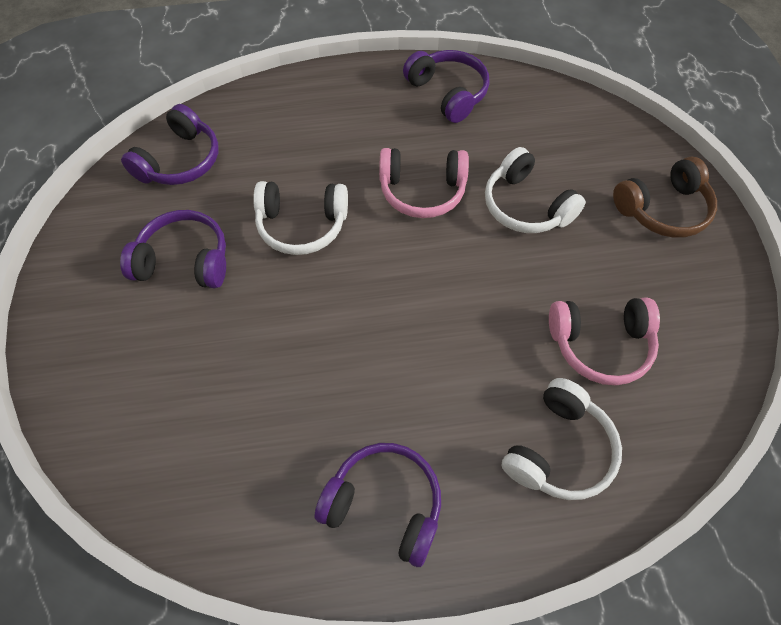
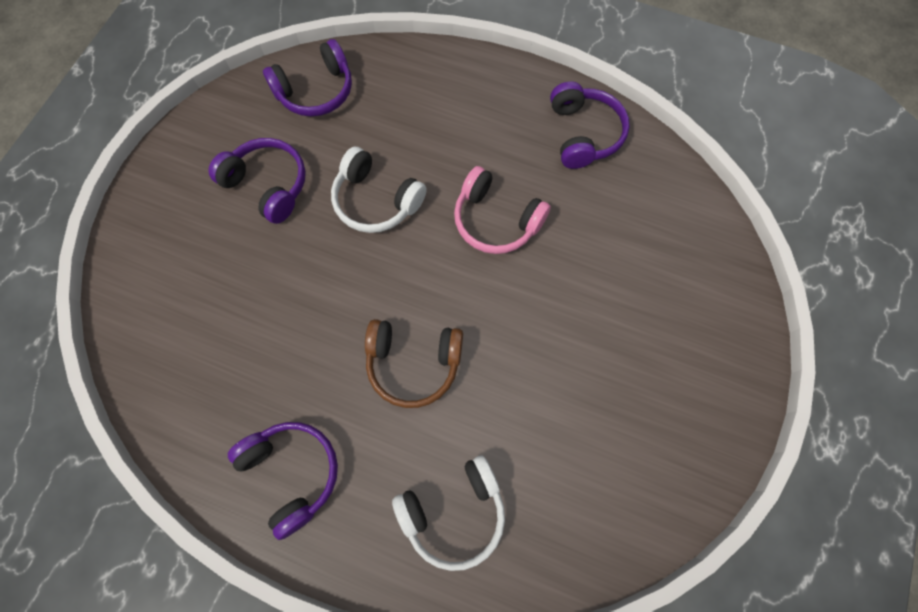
camera: 30 degrees right, 10 degrees up
white headphones [485,147,586,233] -> none
pink headphones [549,298,660,385] -> none
brown headphones [613,156,717,238] -> brown headphones moved to [365,319,463,408]

